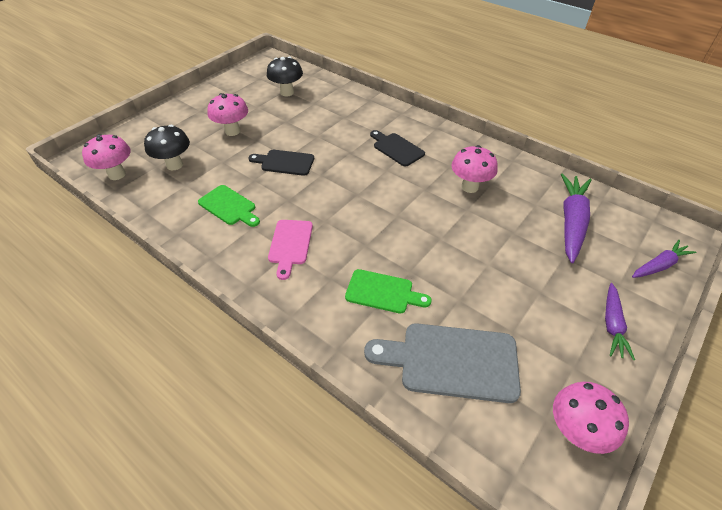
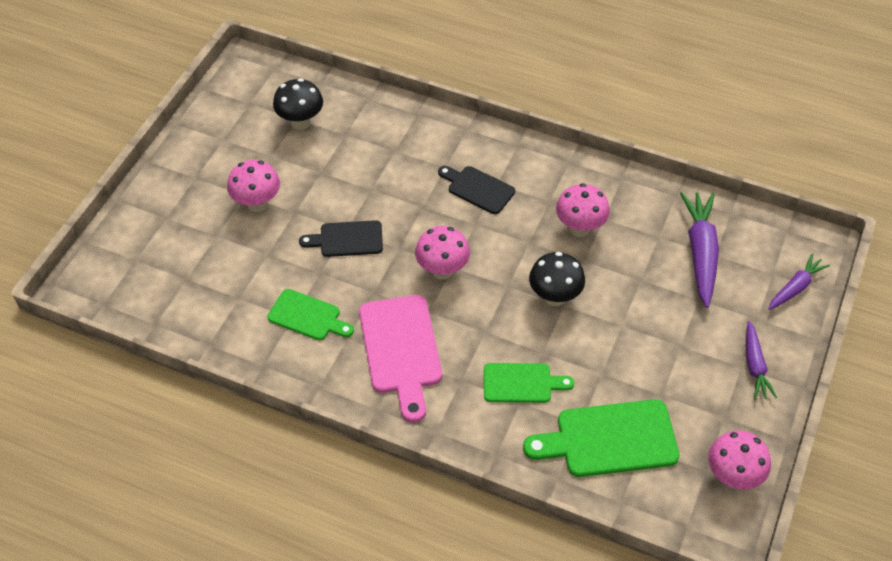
camera: 15 degrees left, 5 degrees up
pink mushroom [82,134,131,180] -> pink mushroom moved to [415,226,470,280]
black mushroom [144,125,190,170] -> black mushroom moved to [529,252,585,306]
pink cutting board [268,220,313,280] -> pink cutting board [359,295,442,423], size x1.63
grey cutting board [364,323,521,403] -> green cutting board [523,399,680,477]

